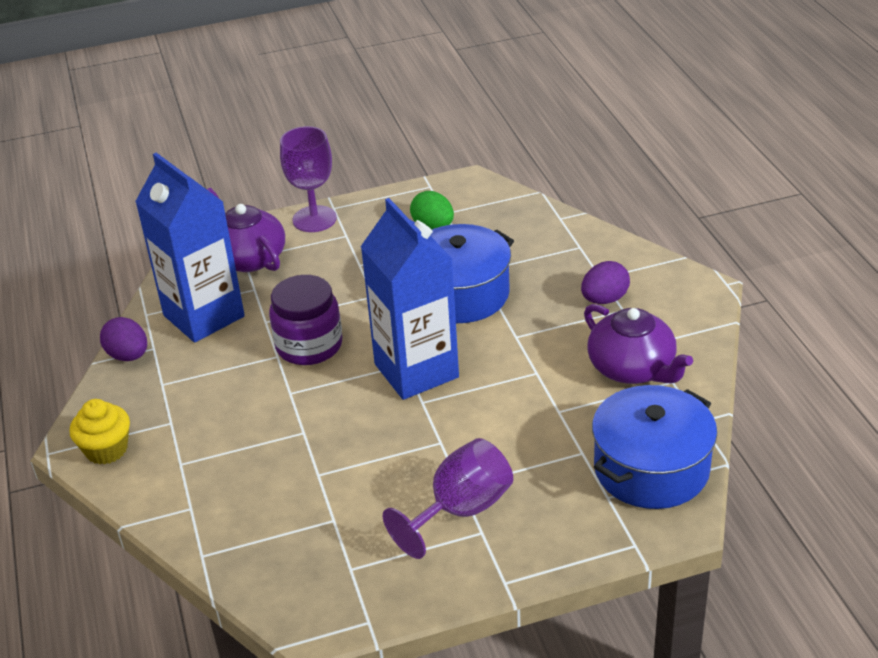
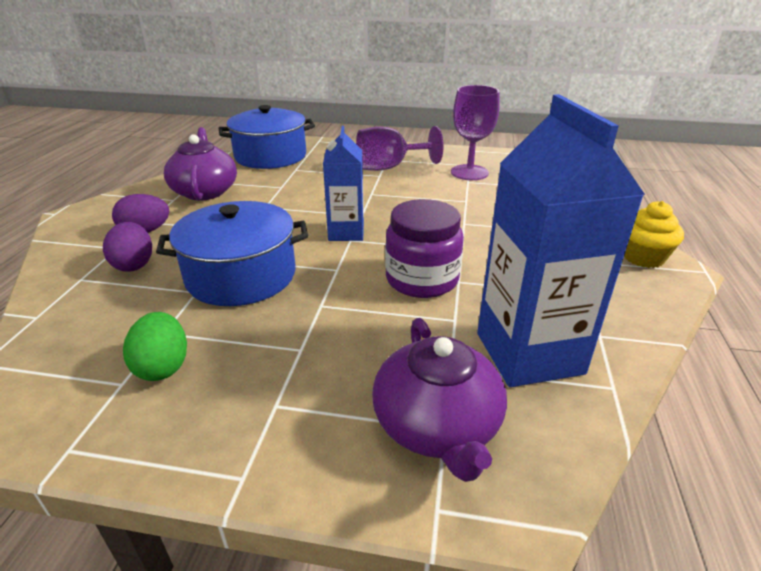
camera: 155 degrees left, 5 degrees down
purple egg [100,317,147,361] -> purple egg moved to [103,222,152,272]
purple goblet [280,126,337,232] -> purple goblet moved to [451,85,500,180]
blue carton [361,198,459,400] -> blue carton [323,126,364,241], size x0.59

